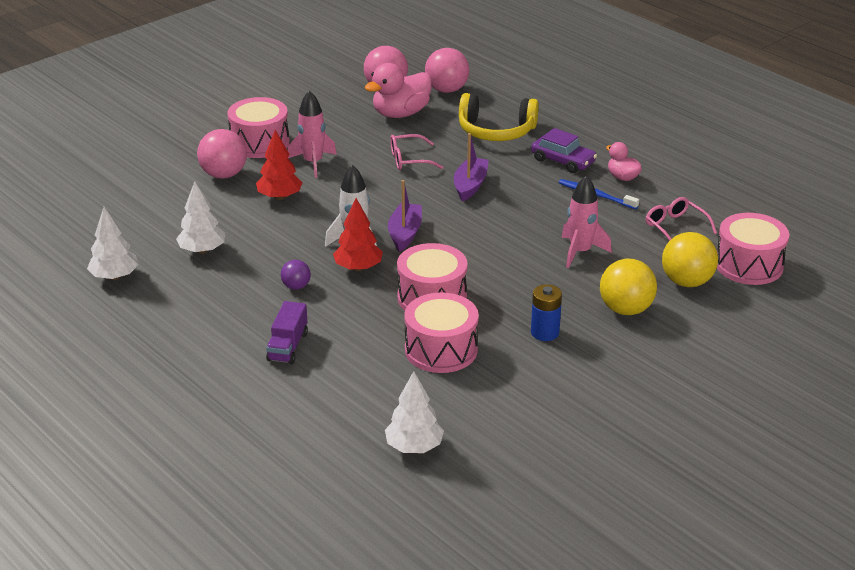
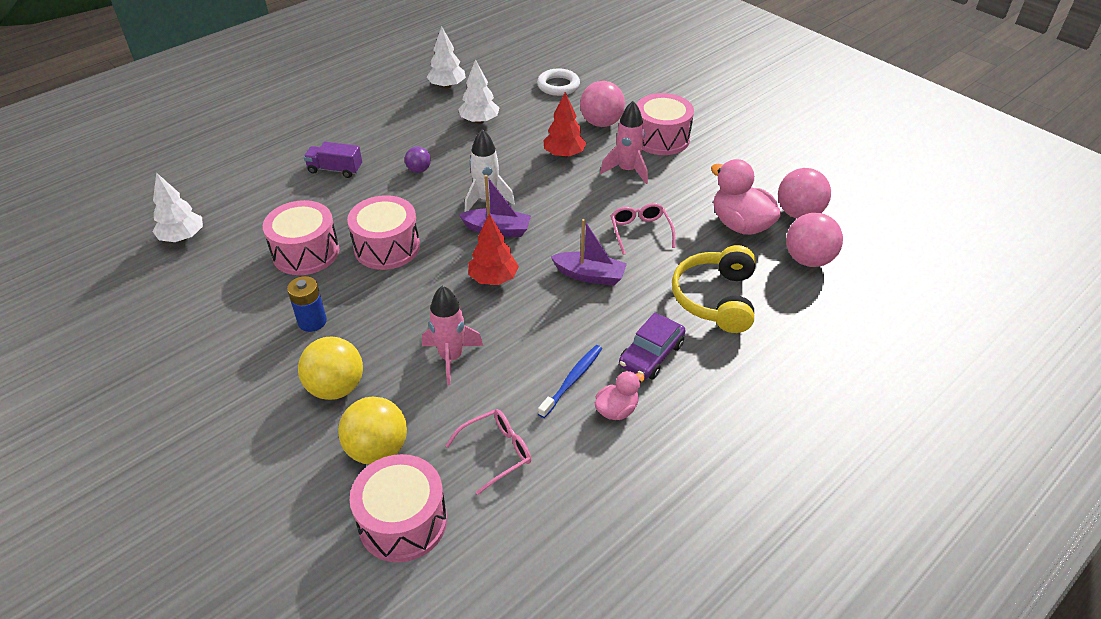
camera: 90 degrees right, 10 degrees up
red tree [333,198,383,271] -> red tree moved to [468,214,519,285]
none -> white ring [537,69,580,96]

